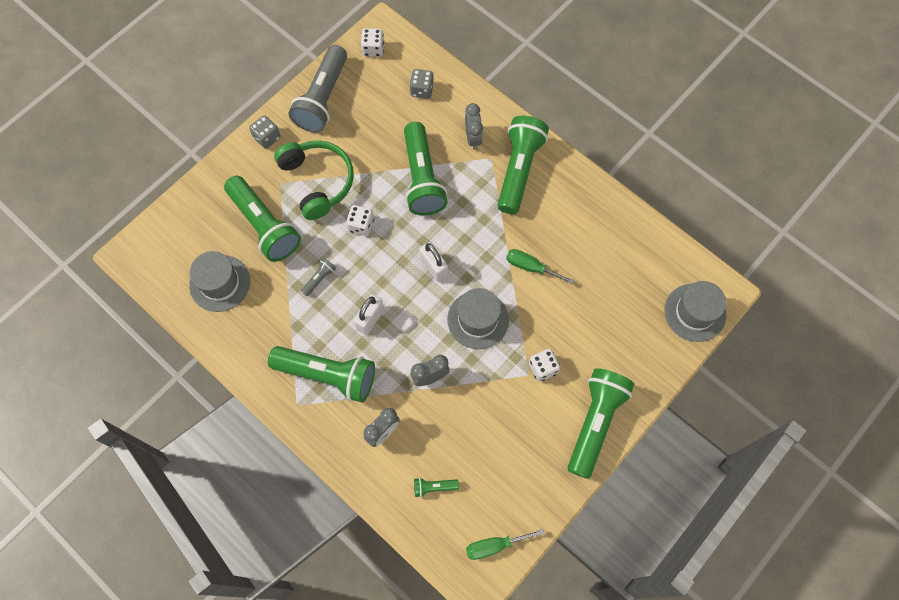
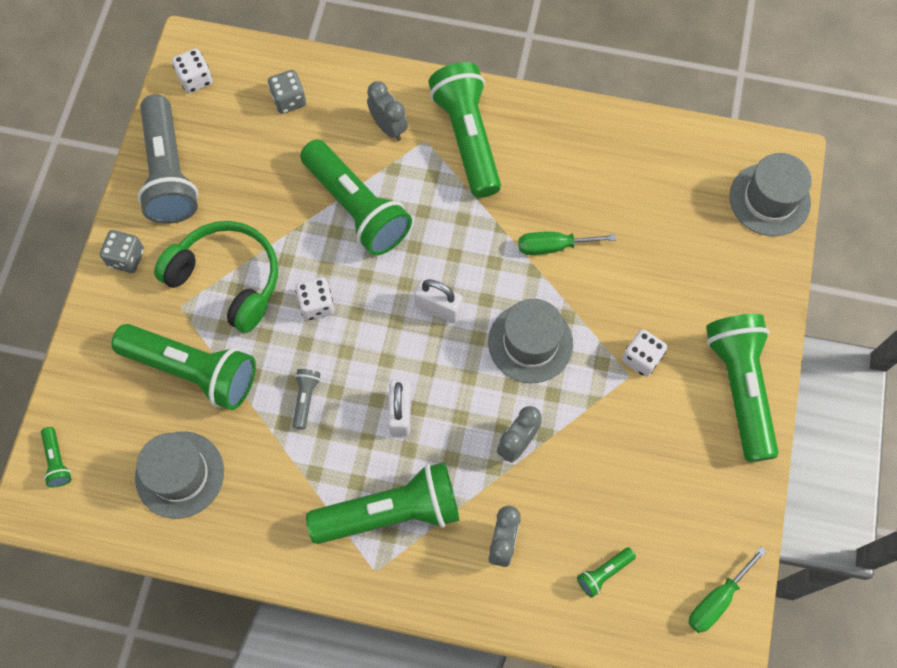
camera: 30 degrees left, 0 degrees up
none -> green flashlight [41,427,71,487]

